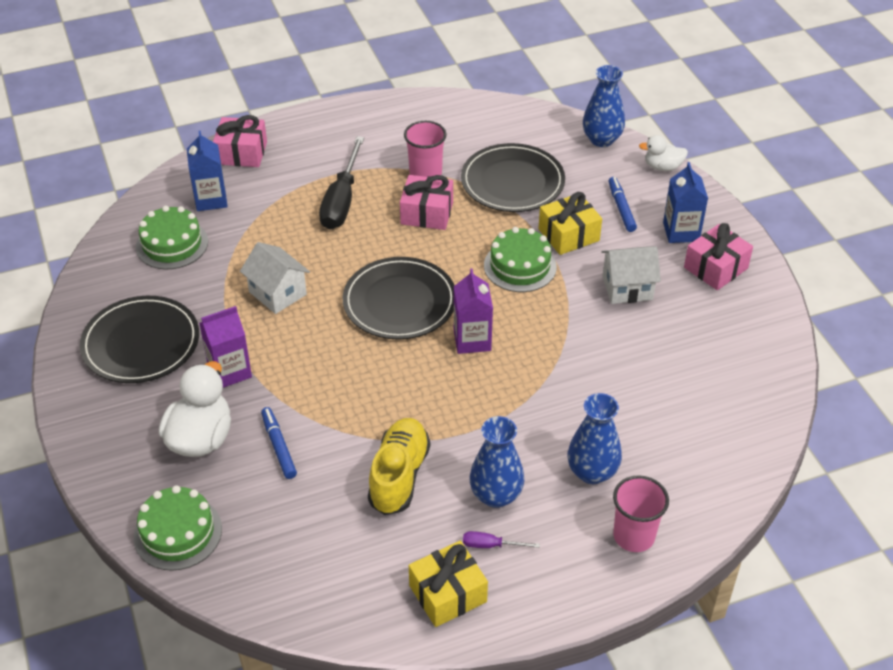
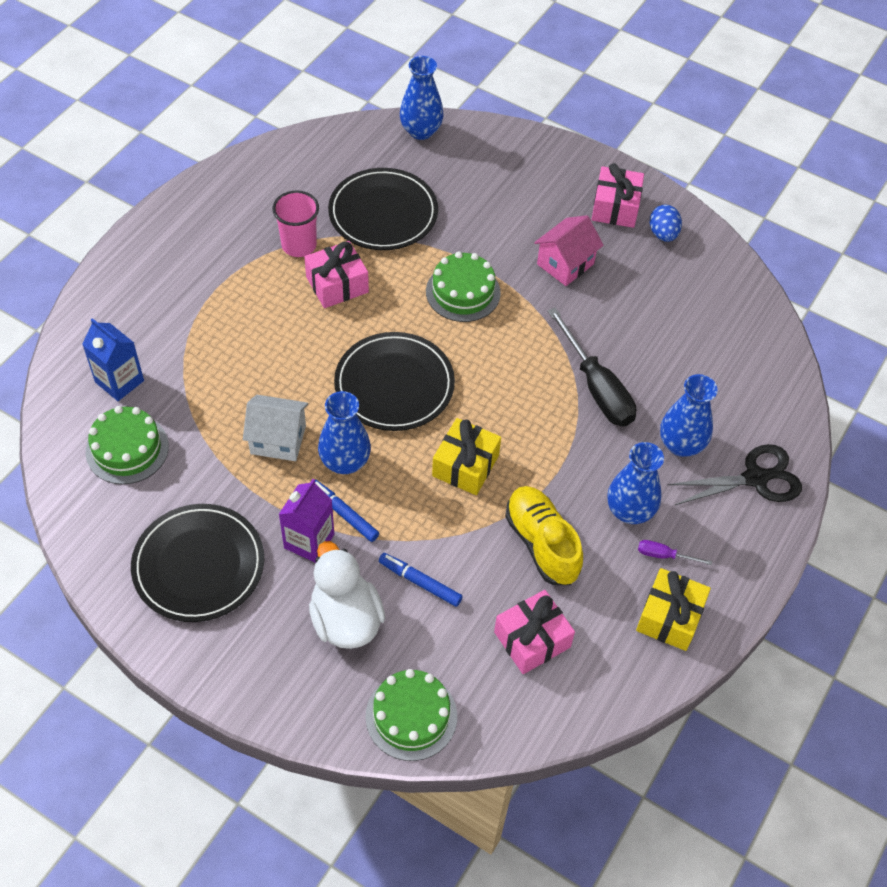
camera: 40 degrees left, 10 degrees up
pink gift [213,115,267,167] -> pink gift moved to [494,590,575,674]
black screwdriver [319,136,364,229] -> black screwdriver moved to [548,307,636,426]
purple carton [454,269,493,354] -> none
purple screwdriver [463,531,540,548] -> purple screwdriver turned 45 degrees clockwise [638,540,712,565]
yellow gift [538,192,602,255] -> yellow gift moved to [432,418,501,495]
white house [601,246,661,304] -> pink house [534,215,604,286]
blue marker [609,177,637,232] -> blue marker moved to [315,480,379,542]
pink cup [613,475,669,552] -> black scissors [667,444,802,505]
white duck [639,135,688,171] -> none
blue carton [663,162,708,243] -> none
none -> blue vase [318,391,371,474]
none -> blue egg [650,205,682,242]

